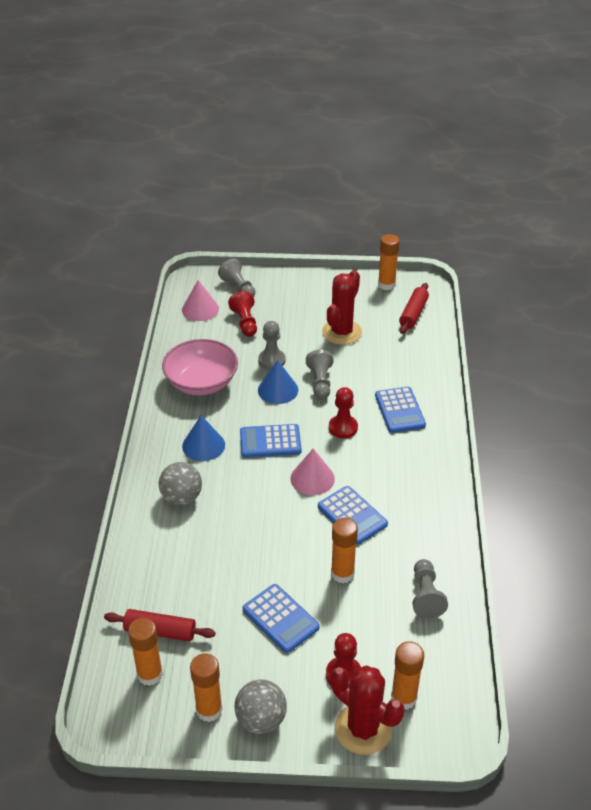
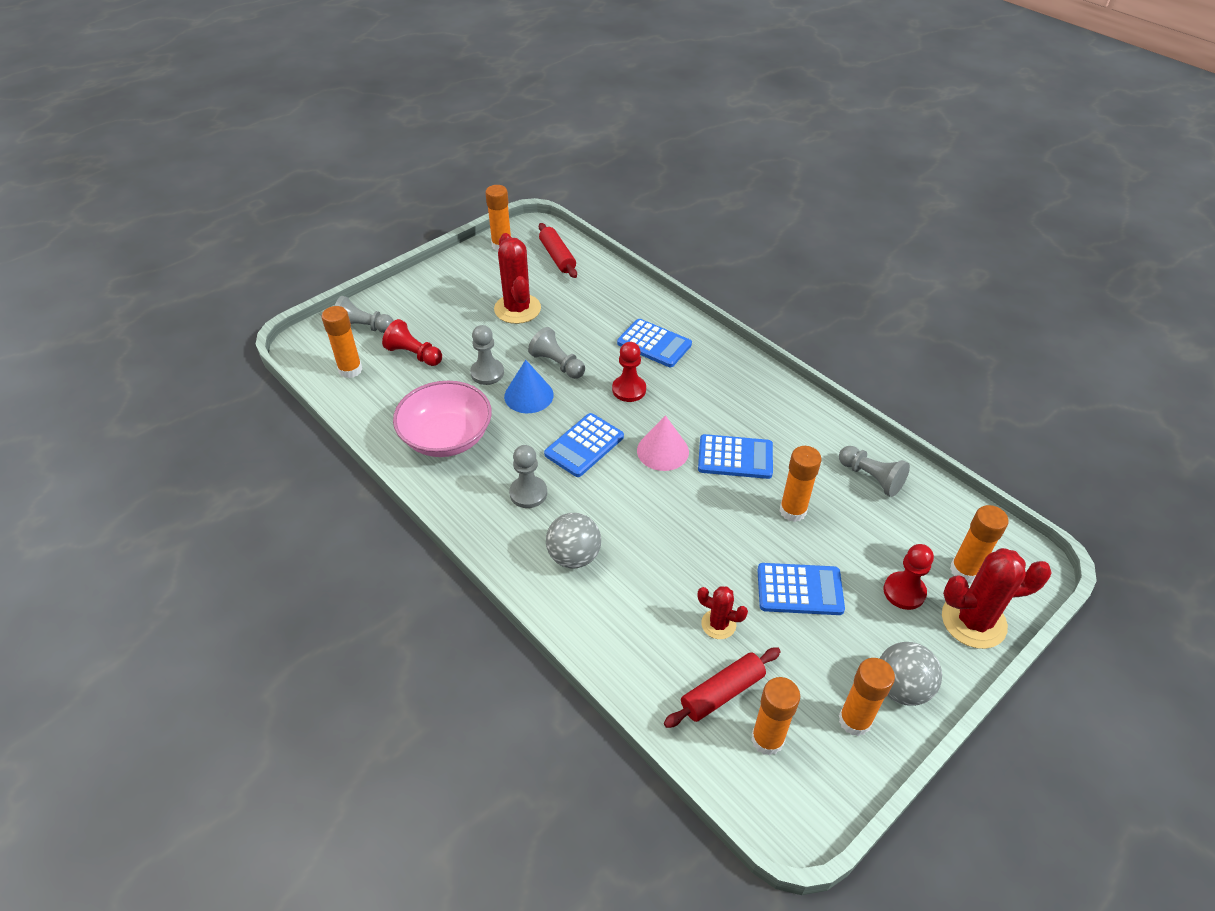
camera: 45 degrees left, 5 degrees up
pink cone [182,280,219,321] -> orange glue stick [322,306,362,378]
blue cone [182,415,225,461] -> grey pawn [509,445,547,508]
none -> red cactus [697,586,748,639]

